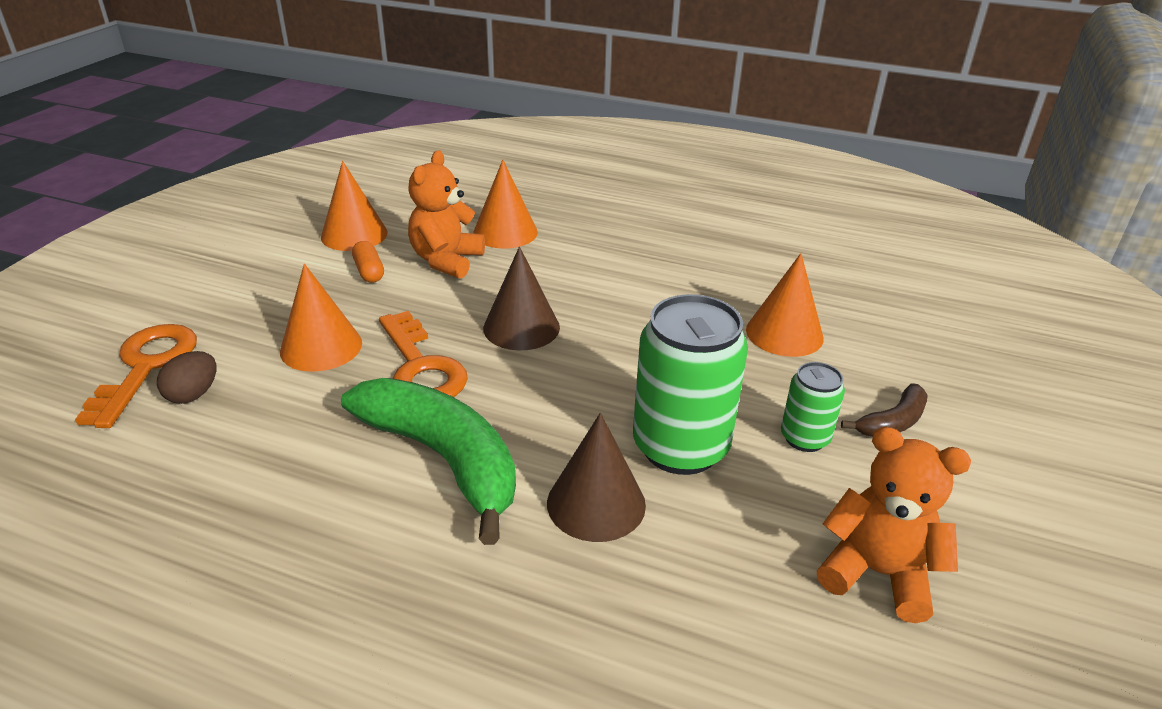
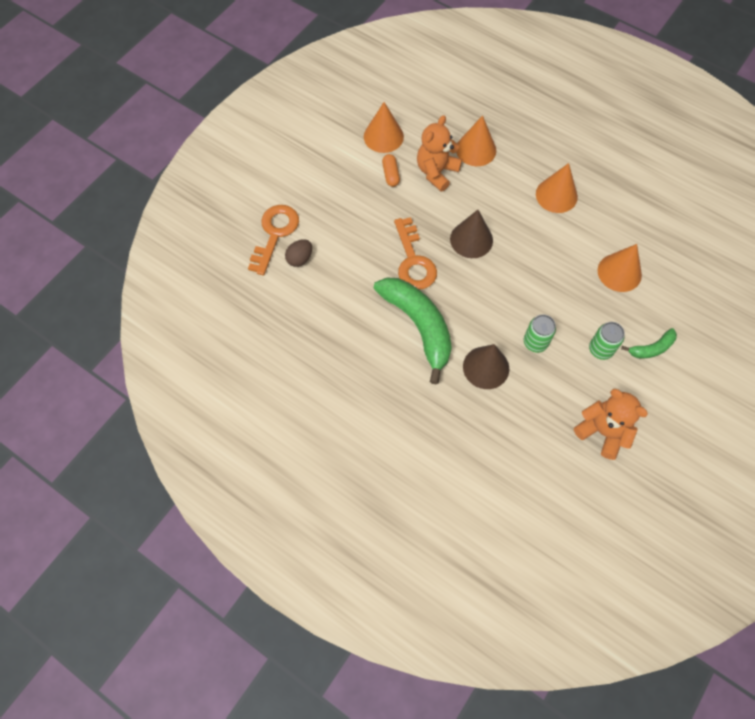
camera: 15 degrees right, 30 degrees up
orange cone [280,264,362,372] -> orange cone moved to [536,163,578,213]
green can [633,294,748,475] -> green can [524,315,556,352], size x0.52
brown banana [841,383,928,437] -> green banana [622,328,677,359]

